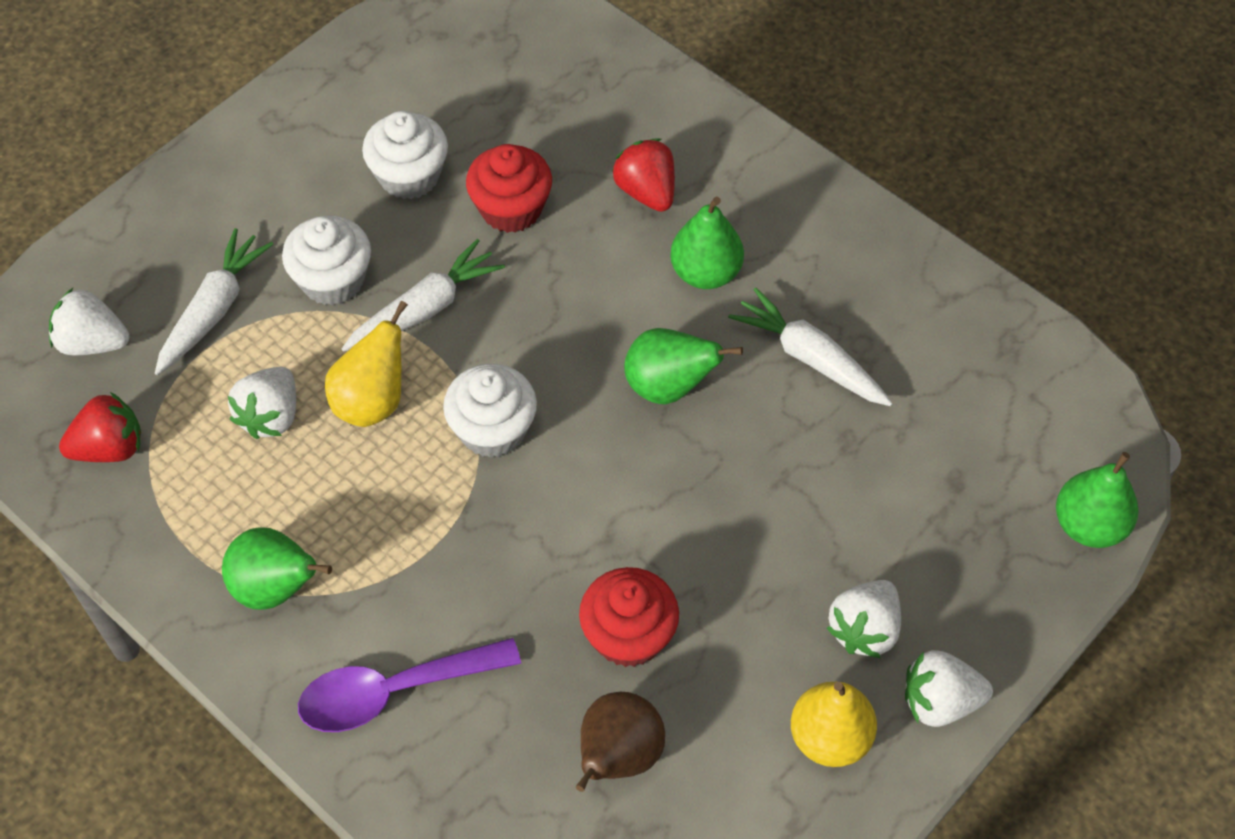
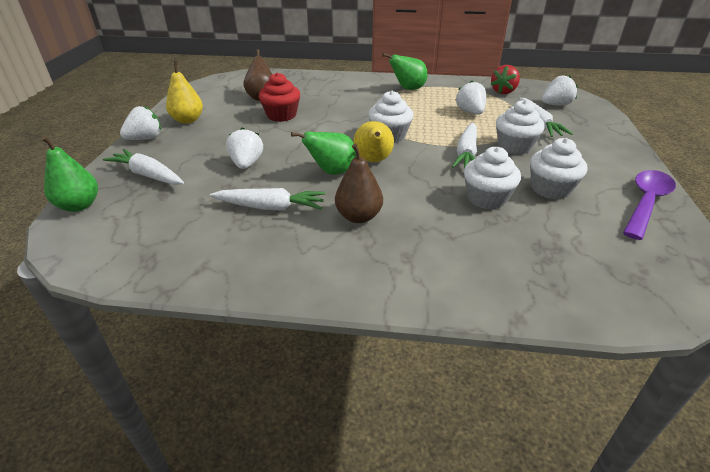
camera: 145 degrees right, 20 degrees down
purple spoon [298,638,521,732] -> purple spoon moved to [623,170,676,240]
yellow pear [325,301,408,427] -> yellow pear moved to [353,121,394,162]
red cupcake [466,144,552,233] -> white cupcake [464,147,521,210]
red strawberry [612,138,675,212] -> none
green pear [670,197,744,289] -> brown pear [335,144,383,223]
white strawberry [827,580,901,658] -> white strawberry moved to [226,127,263,169]
none -> white carrot [103,149,184,185]

